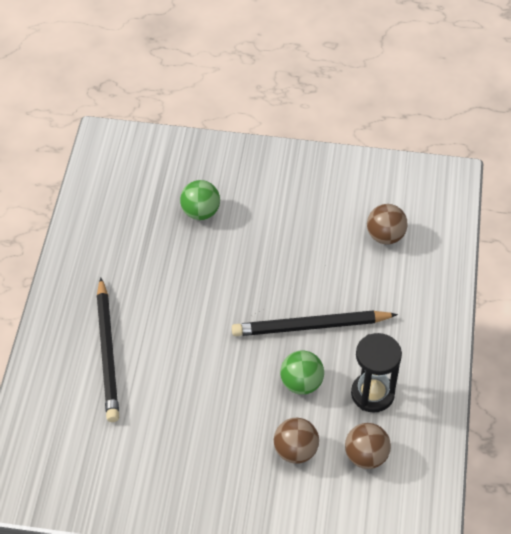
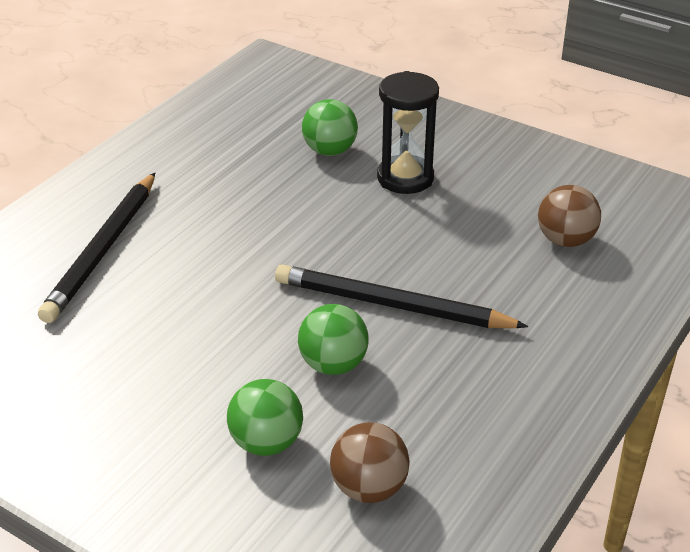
camera: 25 degrees right, 15 degrees down
brown ball [274,418,319,464] -> green ball [227,379,303,456]
black hourglass [351,333,402,413] -> black hourglass moved to [377,71,439,194]

